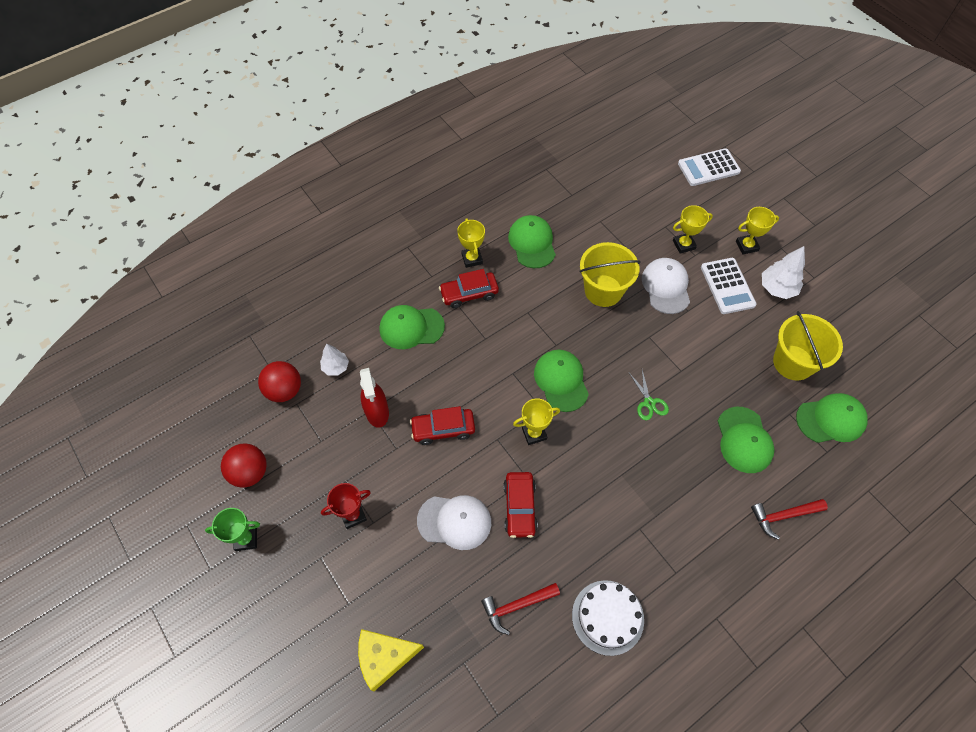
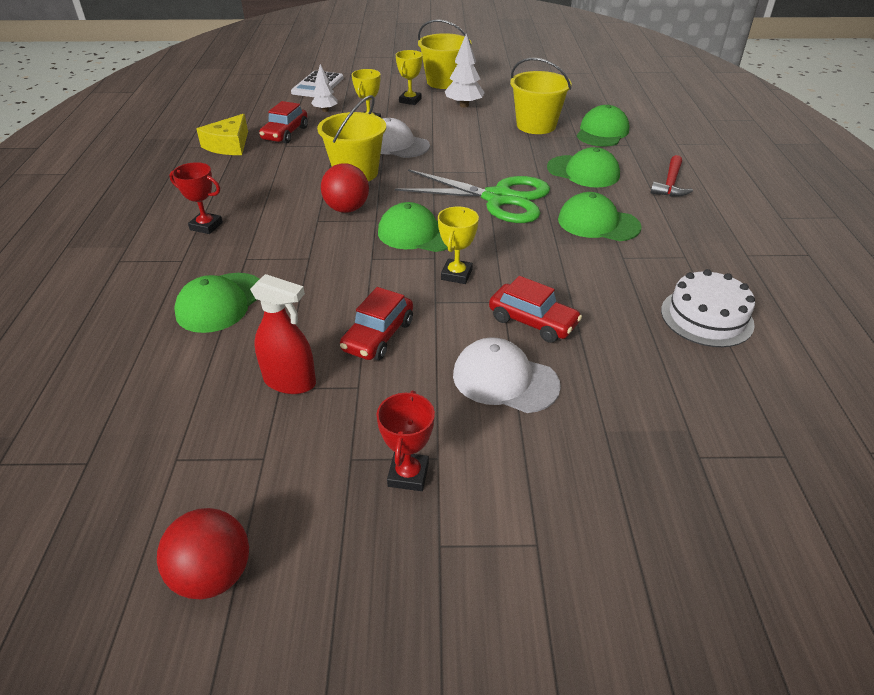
camera: 55 degrees left, 20 degrees down
green trophy [205,508,260,551] -> none
red ball [258,361,301,402] -> red ball moved to [321,163,369,213]
white tree [320,343,349,376] -> white tree moved to [311,64,338,112]
yellow cheese [358,629,424,692] -> yellow cheese moved to [196,114,248,155]
white cap [417,495,491,550] -> white cap turned 105 degrees counterclockwise [453,337,561,413]
red car [439,269,499,308] -> red car moved to [259,101,308,144]
yellow trophy [457,218,485,268] -> red trophy [169,162,223,234]
red hammer [481,583,560,635] -> none
green cap [508,215,556,268] -> green cap moved to [558,192,641,241]
green scissors [629,370,669,420] -> green scissors [395,169,550,223], size x2.40
white calculator [701,258,756,314] -> none
none -> yellow bucket [418,20,471,89]

